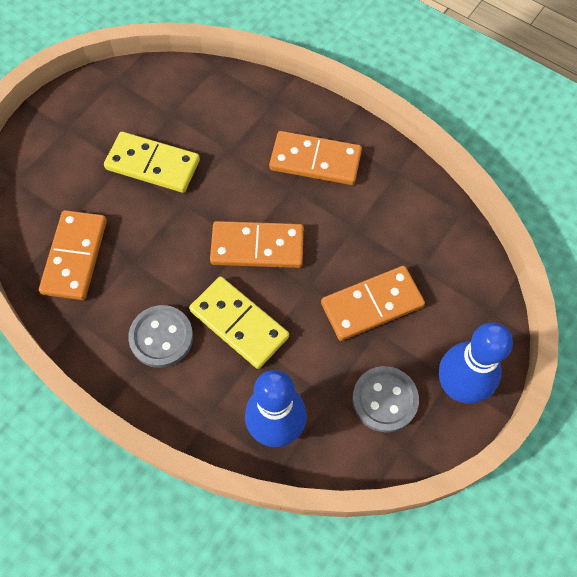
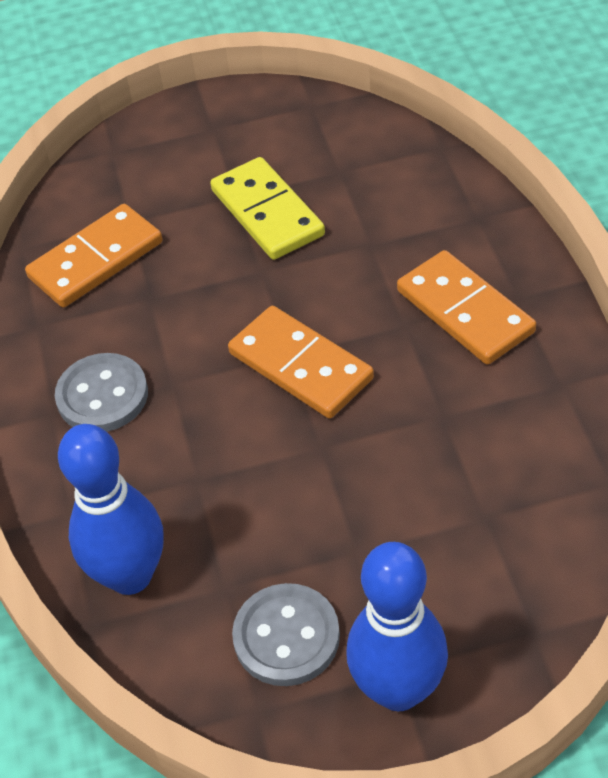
camera: 45 degrees right, 15 degrees down
yellow domino [189,276,289,369] -> none
orange domino [321,266,425,341] -> none

